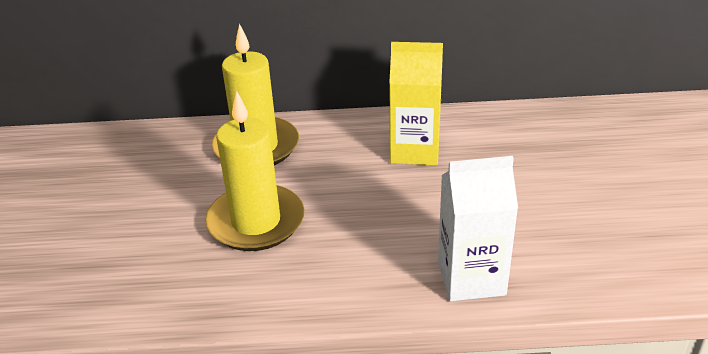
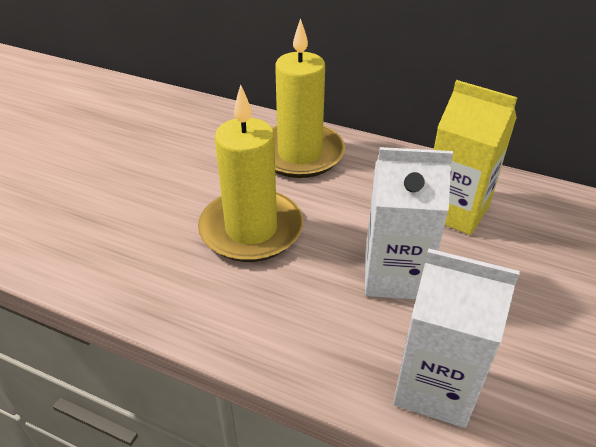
camera: 25 degrees right, 5 degrees up
none -> white carton [365,147,453,300]

